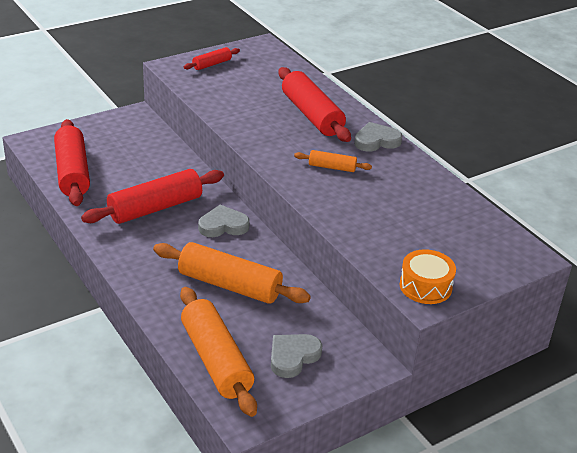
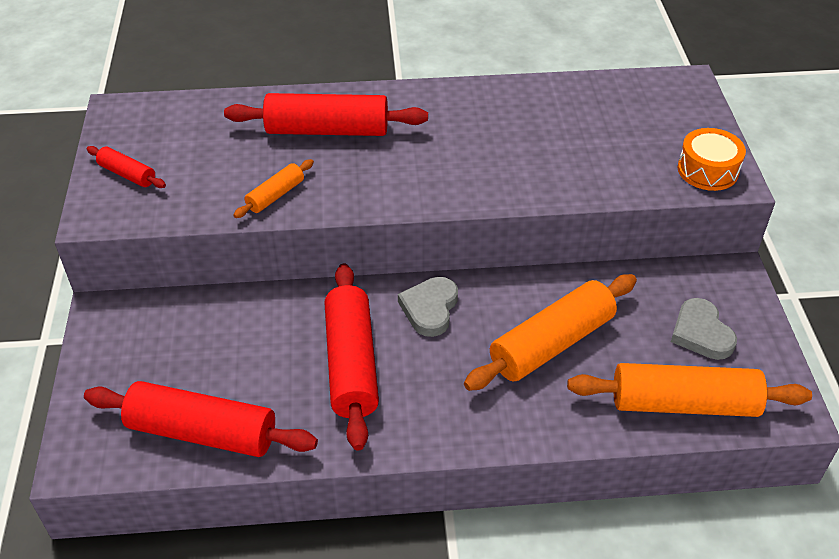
camera: 60 degrees left, 10 degrees up
red rolling pin [184,47,240,70] -> red rolling pin turned 45 degrees counterclockwise [86,146,166,188]
orange rolling pin [294,150,372,172] -> orange rolling pin moved to [233,159,314,218]
grey heart [354,122,403,152] -> none

